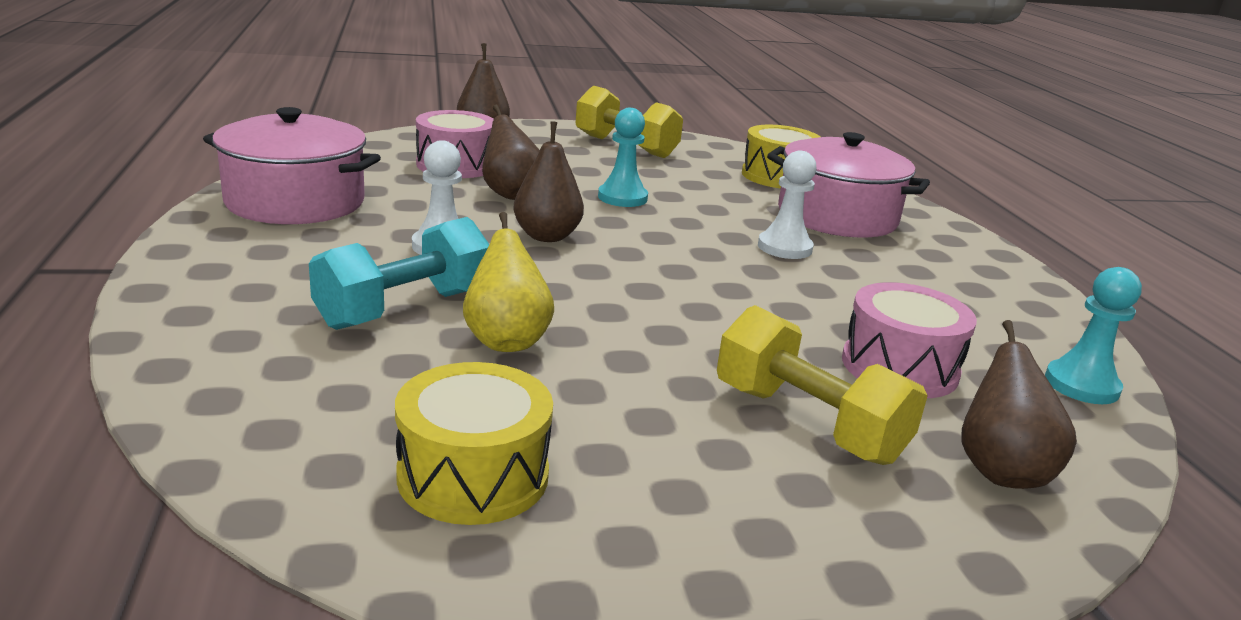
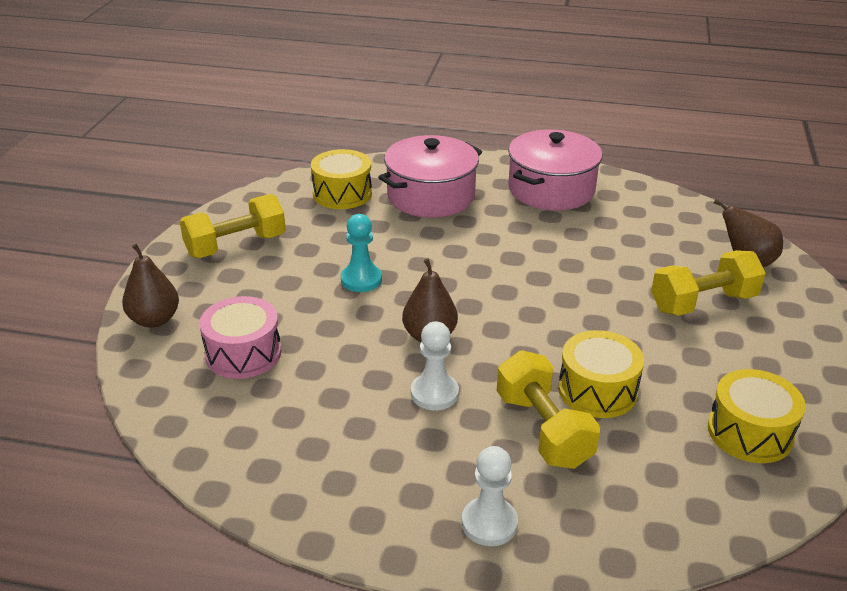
camera: 65 degrees left, 10 degrees up
pink pot [203,107,381,224] -> pink pot moved to [508,130,602,210]
turquoise dumbbell [309,217,489,330] -> yellow dumbbell [497,350,600,469]
yellow pear [463,212,554,352] -> yellow drum [558,330,644,418]
brown pear [482,105,540,200] -> none
white pawn [758,151,817,259] -> white pawn moved to [462,446,518,546]
pink drum [842,282,977,398] -> none
turquoise pawn [1045,267,1142,404] -> none

